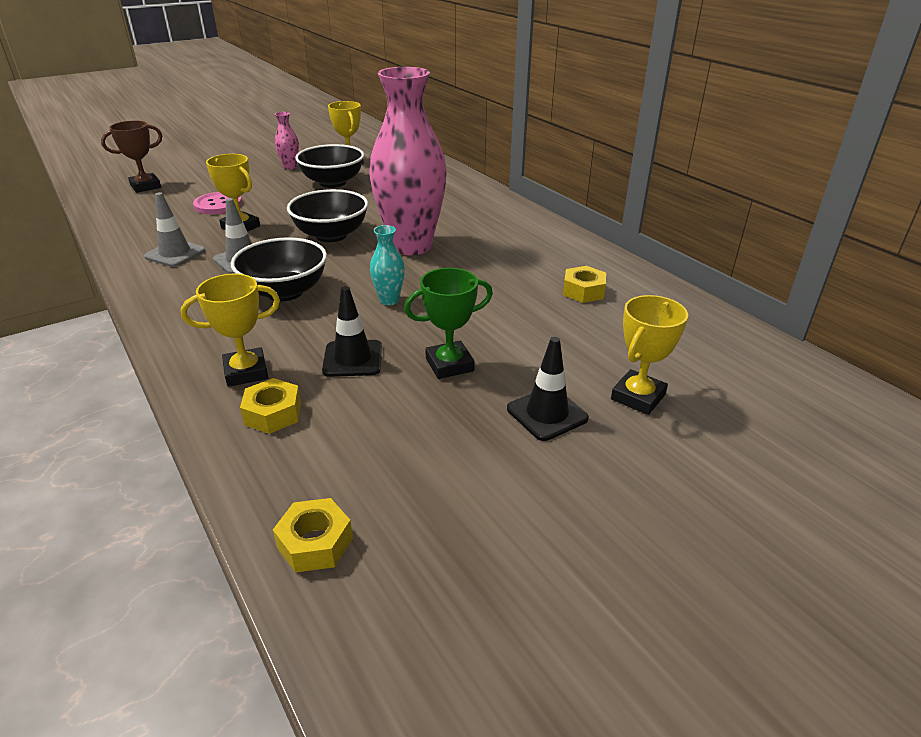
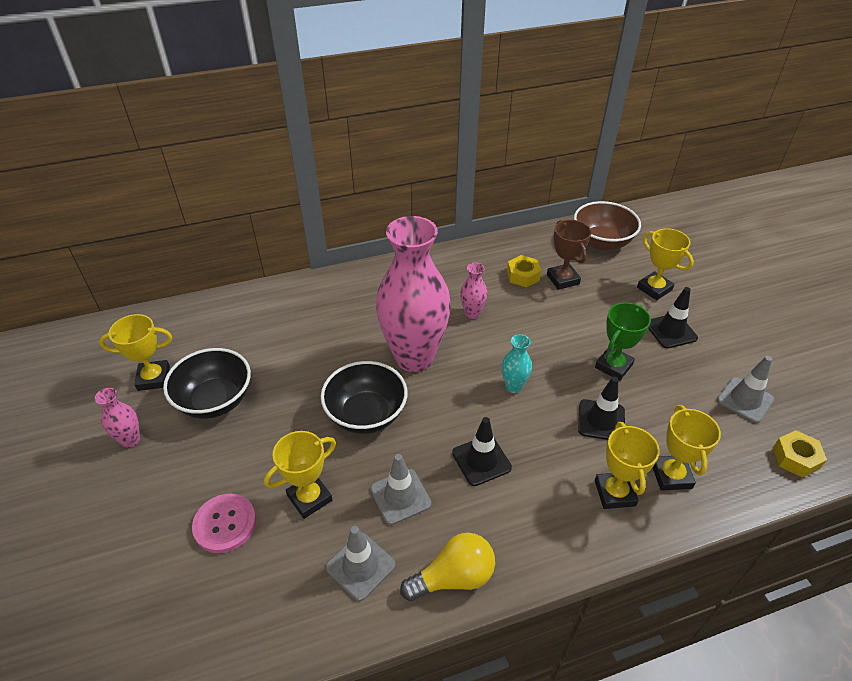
camera: 75 degrees left, 10 degrees up
brown trophy [101,121,162,193] -> brown trophy moved to [547,220,591,290]
black bowl [231,237,327,301] -> black traffic cone [452,417,512,486]
yellow nut [240,378,301,434] -> yellow trophy [652,405,721,491]
green trophy [404,268,493,379] -> green trophy turned 45 degrees clockwise [595,302,651,381]
none -> yellow light bulb [400,533,495,601]
none -> pink vase [460,263,487,319]
none -> brown bowl [574,201,641,250]
none -> grey traffic cone [717,356,774,423]

